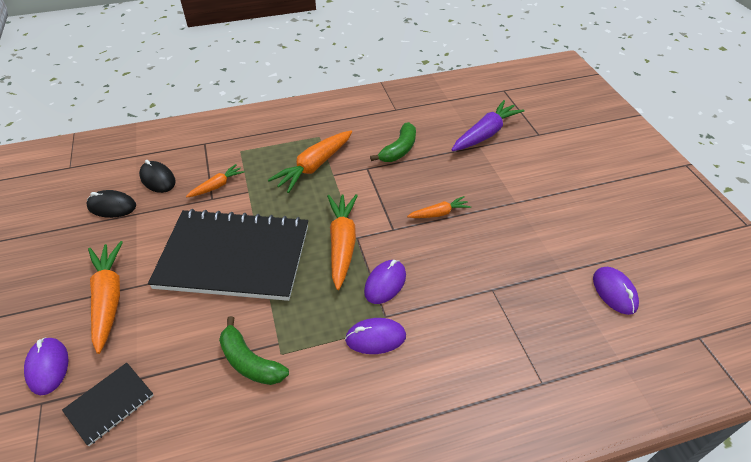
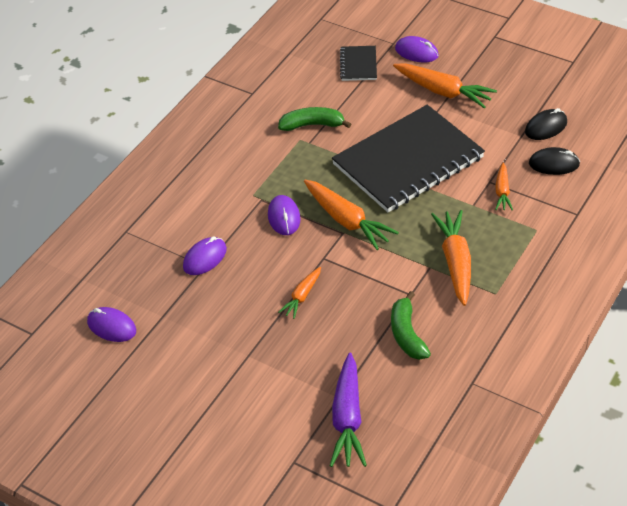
camera: 140 degrees right, 0 degrees up
purple mouse [345,318,406,354] -> purple mouse moved to [183,236,227,275]

